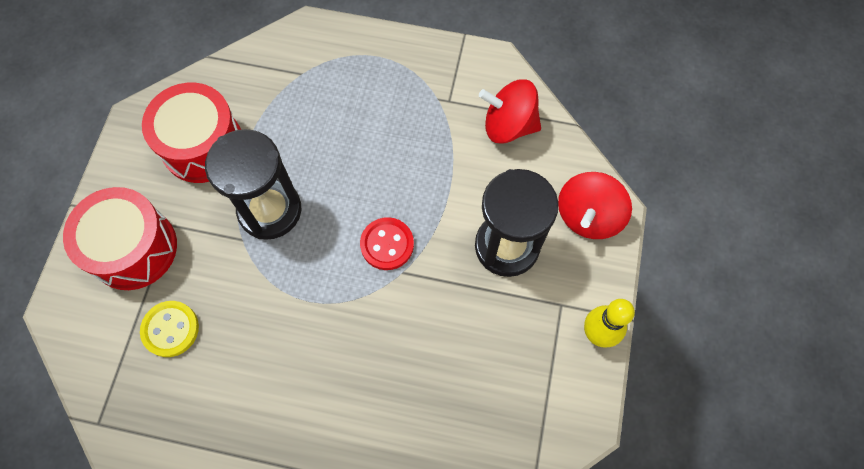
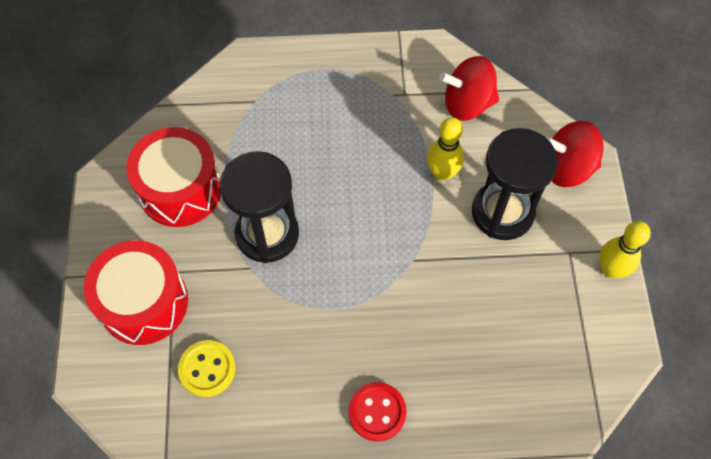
camera: 15 degrees left, 5 degrees down
red button [360,217,414,270] -> red button moved to [349,382,407,442]
red spinning top [558,172,632,239] -> red spinning top turned 75 degrees clockwise [546,121,604,187]
none -> yellow bowling pin [427,117,464,181]

